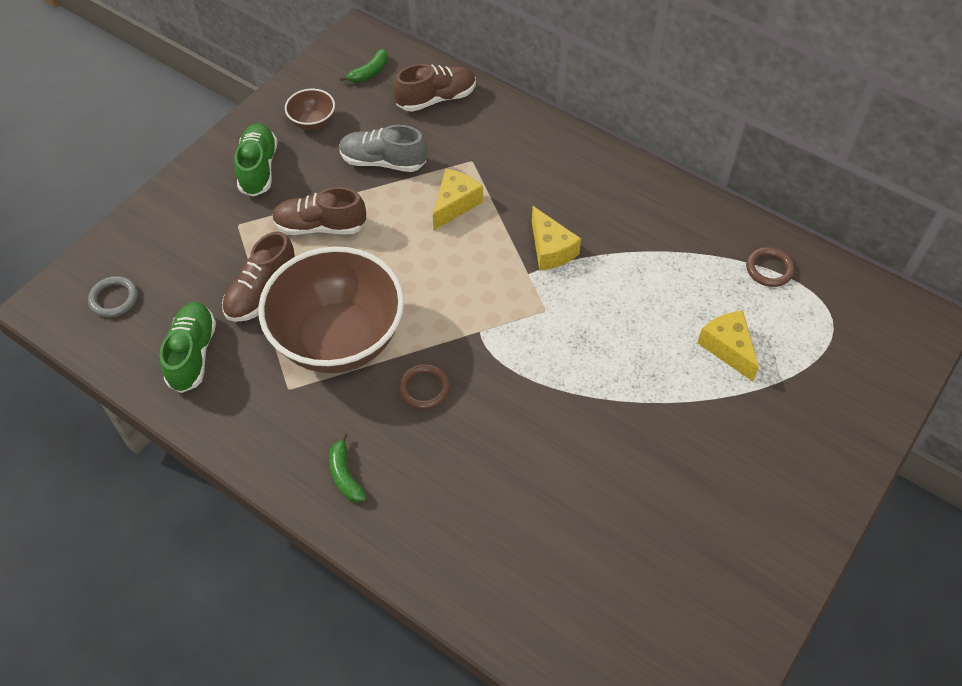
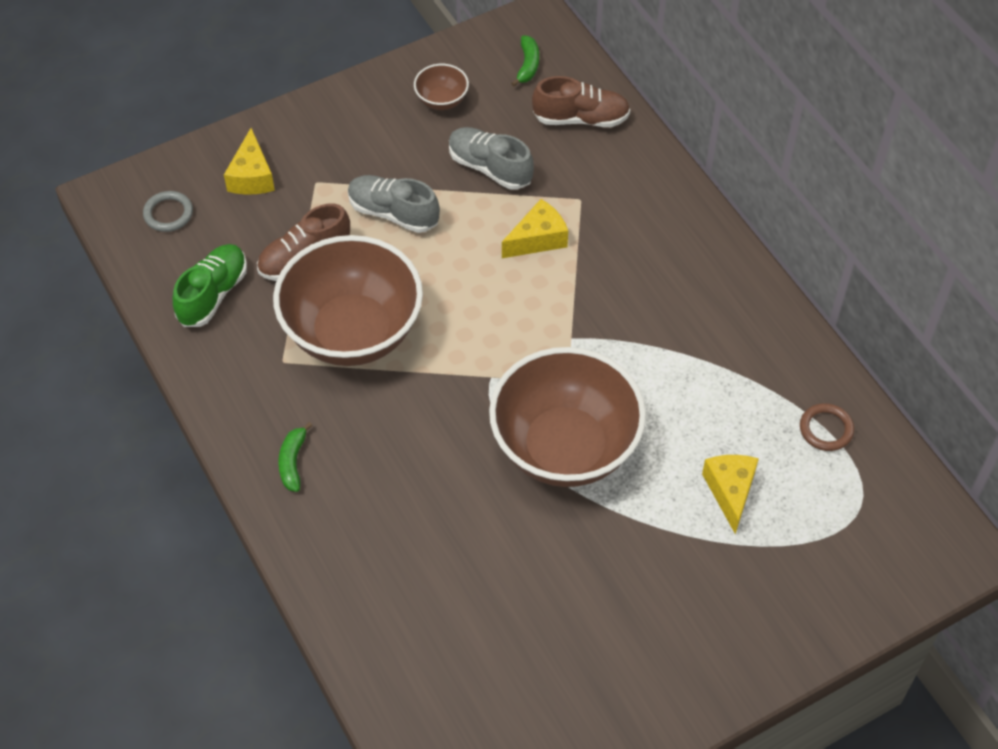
camera: 25 degrees right, 0 degrees up
green shoe [234,123,277,197] -> none
brown shoe [272,187,366,235] -> grey shoe [348,175,440,233]
green banana [340,49,388,83] -> green banana turned 60 degrees counterclockwise [511,36,539,87]
brown ring [398,364,450,409] -> none
yellow cheese [532,206,581,271] -> yellow cheese moved to [224,128,275,195]
none -> brown bowl [489,347,646,487]

